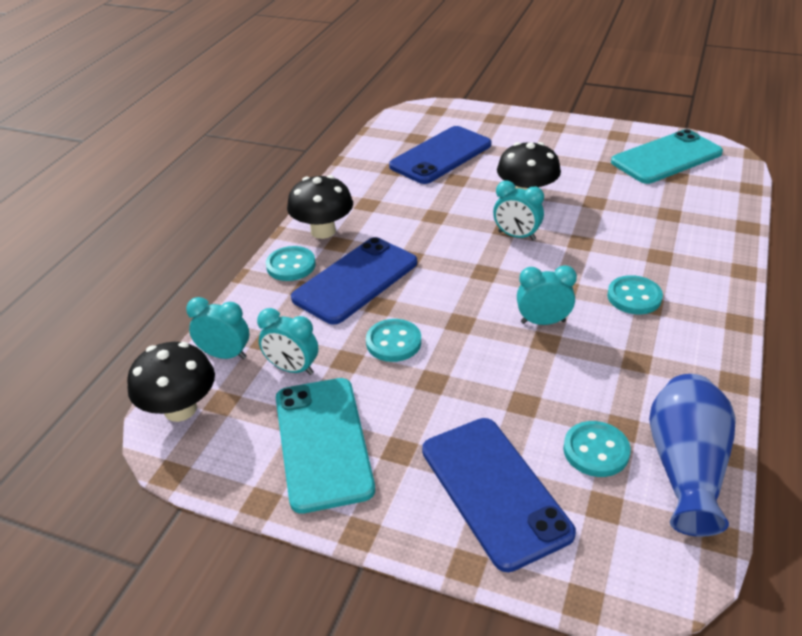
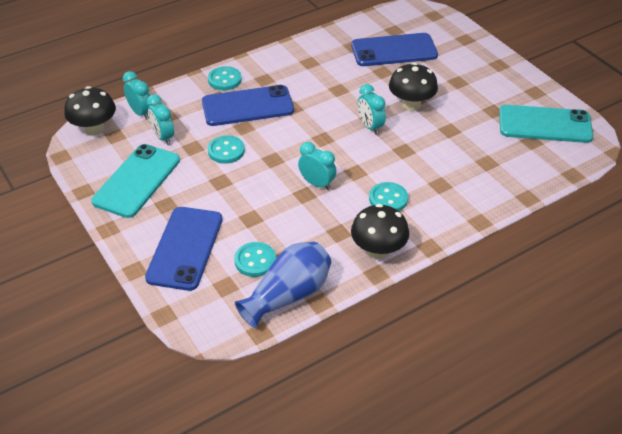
camera: 35 degrees right, 5 degrees up
black mushroom [287,175,353,239] -> black mushroom moved to [351,204,409,259]

